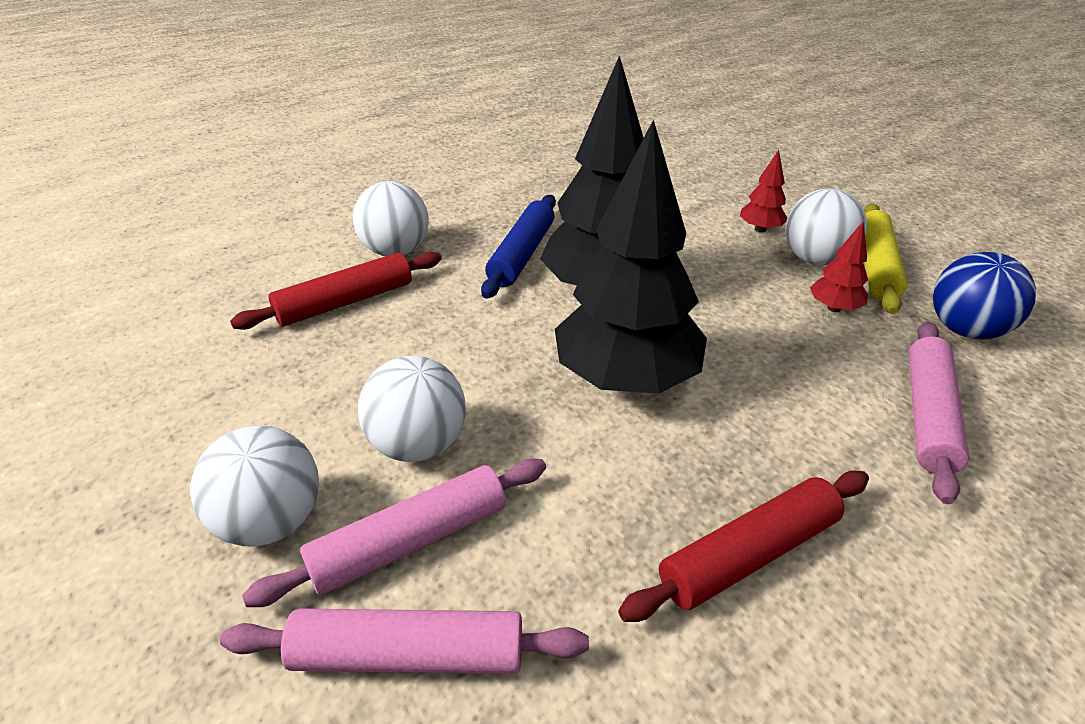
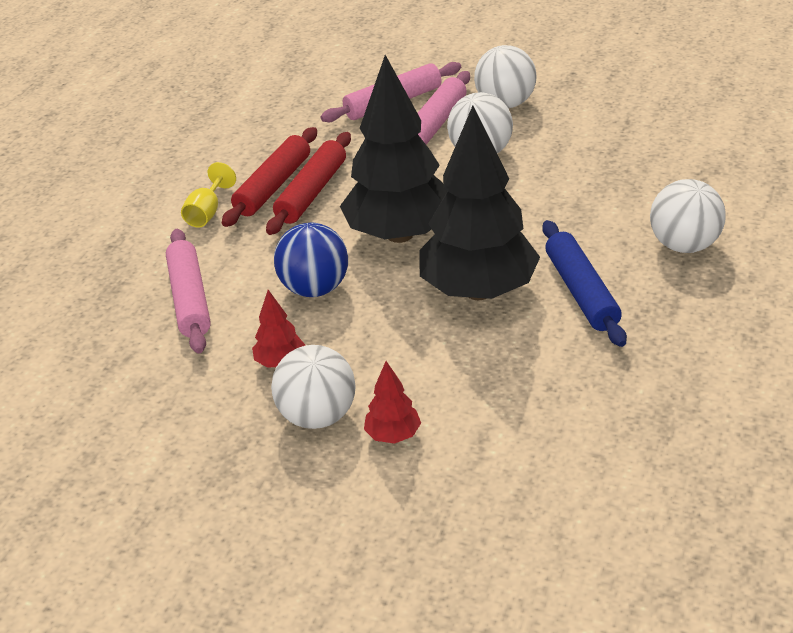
camera: 150 degrees right, 0 degrees up
red rolling pin [230,251,442,330] -> red rolling pin moved to [266,132,351,235]
yellow rolling pin [864,203,907,314] -> none
blue ball [933,252,1036,340] -> blue ball moved to [274,223,348,297]
none -> yellow goblet [181,162,236,228]

